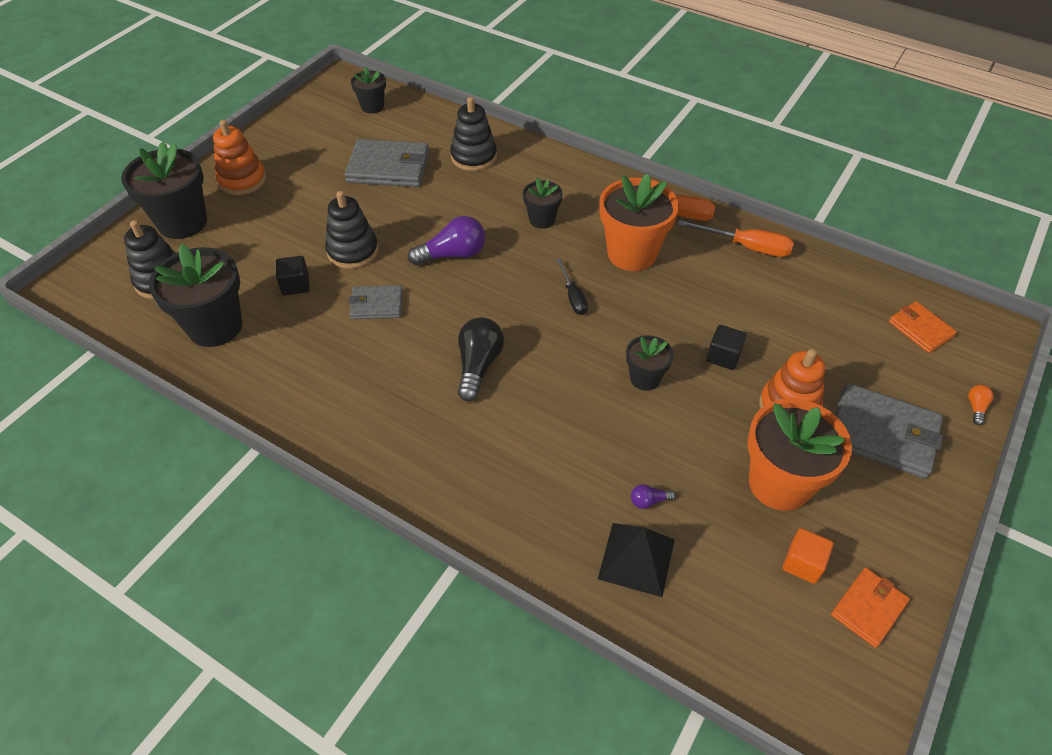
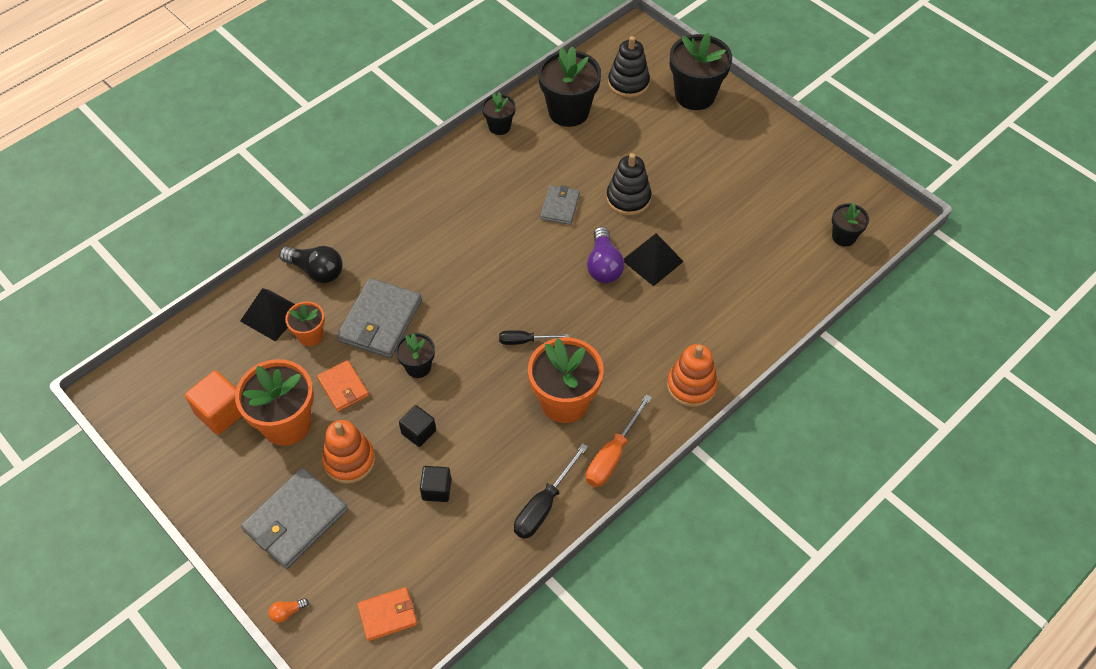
camera: 105 degrees right, 5 degrees up
orange stacking toy [213,120,266,195] -> orange stacking toy moved to [667,344,718,407]
black cube [276,256,309,295] -> black cube moved to [420,466,451,502]
grey wallet [345,139,429,187] -> grey wallet moved to [337,278,422,358]
black stacking toy [450,97,497,171] -> none
black light bulb [458,317,504,402] -> black light bulb moved to [279,246,343,283]
black flower pot [523,178,562,229] -> black flower pot moved to [482,92,516,135]
purple light bulb [631,484,676,509] -> orange flower pot [285,301,325,346]
orange screwdriver [678,220,794,257] -> black screwdriver [514,443,588,539]
orange cube [783,528,834,584] -> orange cube [185,370,242,435], size x1.54
orange wallet [831,568,910,648] -> orange wallet moved to [317,360,369,412]
orange light bulb [968,385,994,425] -> orange light bulb turned 120 degrees clockwise [269,598,309,623]
none -> black pyramid [624,233,684,286]

